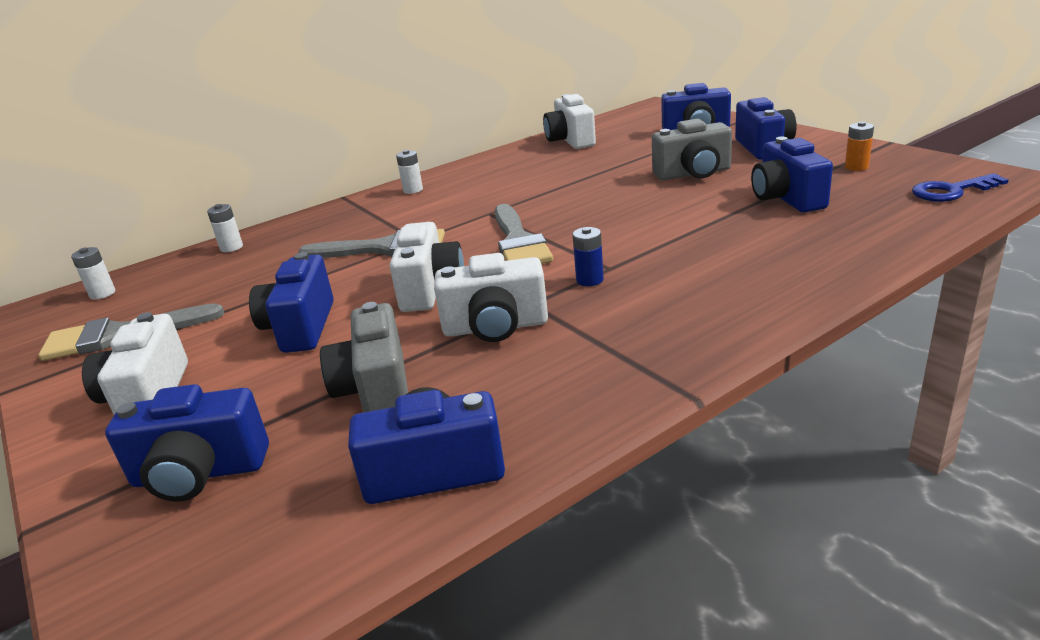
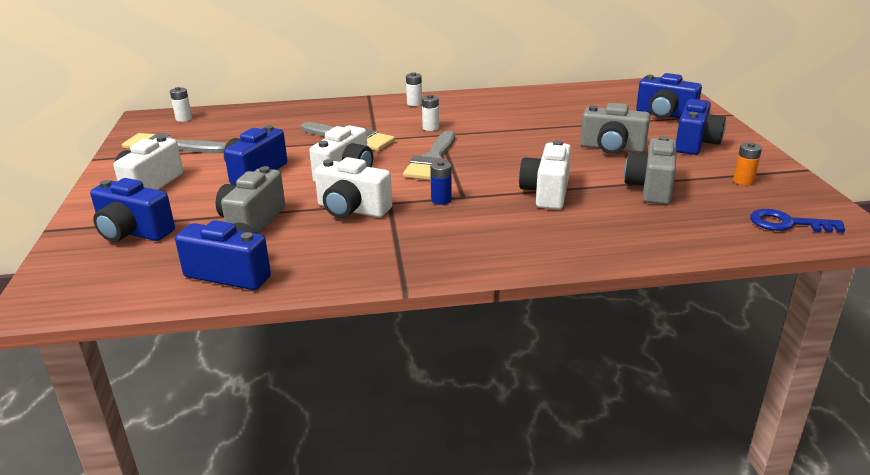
camera: 25 degrees right, 0 degrees up
white battery [207,204,243,252] -> white battery moved to [422,95,439,131]
white camera [543,94,596,149] -> white camera moved to [519,140,571,210]
blue camera [751,137,833,212] -> grey camera [624,136,676,205]

